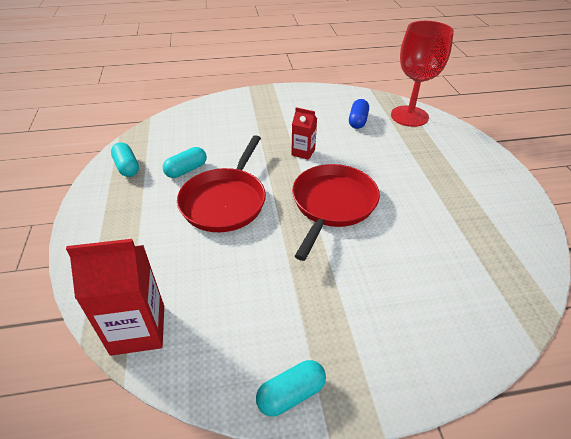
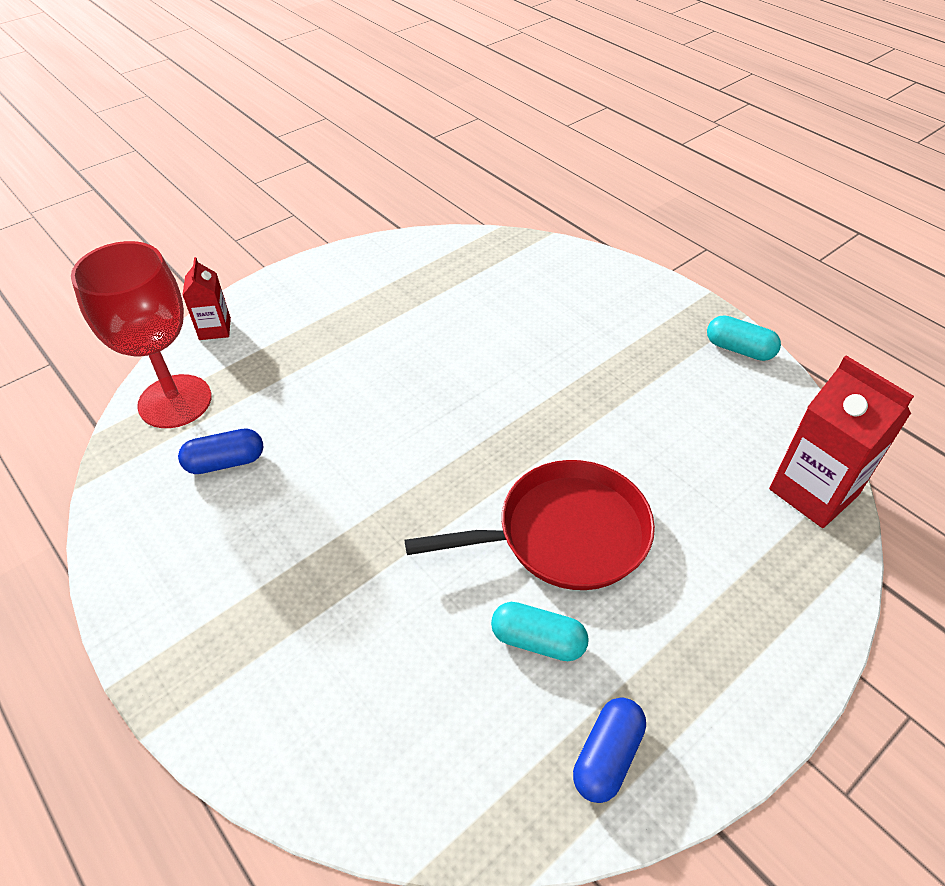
camera: 120 degrees left, 5 degrees up
turquoise capsule [111,142,139,177] -> blue capsule [573,697,646,803]
red carton [291,107,317,160] -> red carton moved to [182,257,231,340]
red pan [292,164,380,261] -> none

